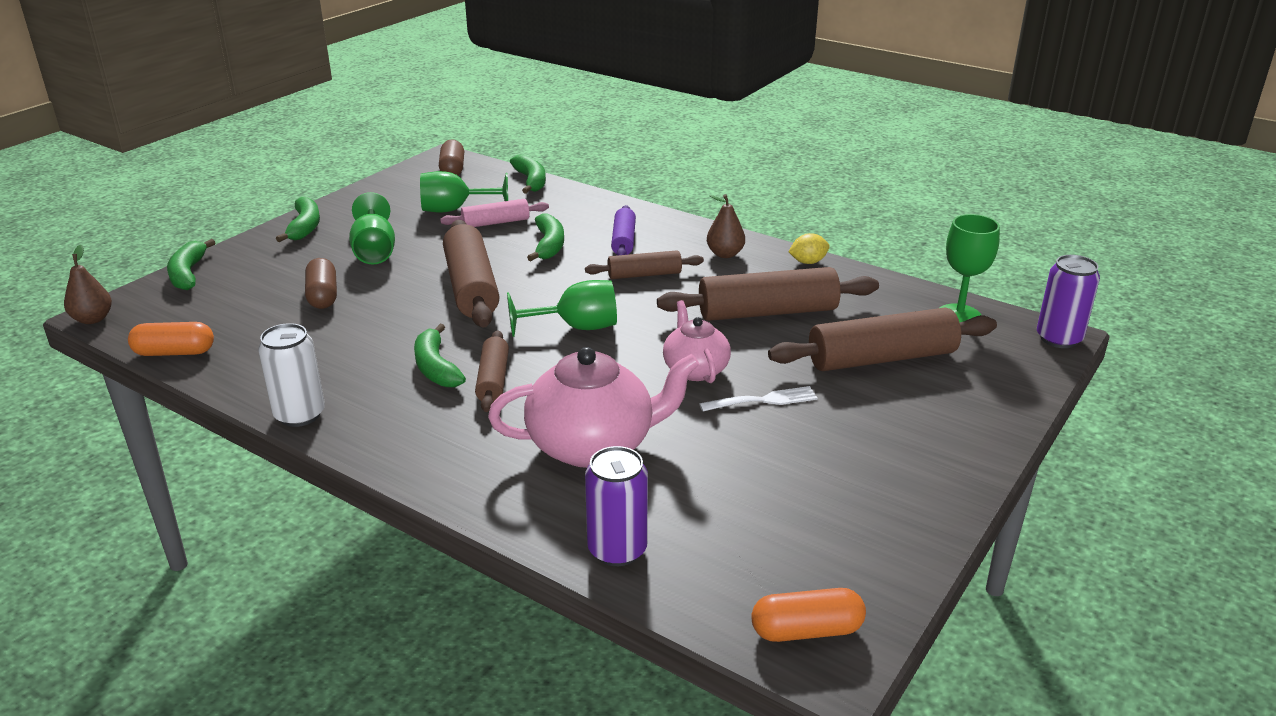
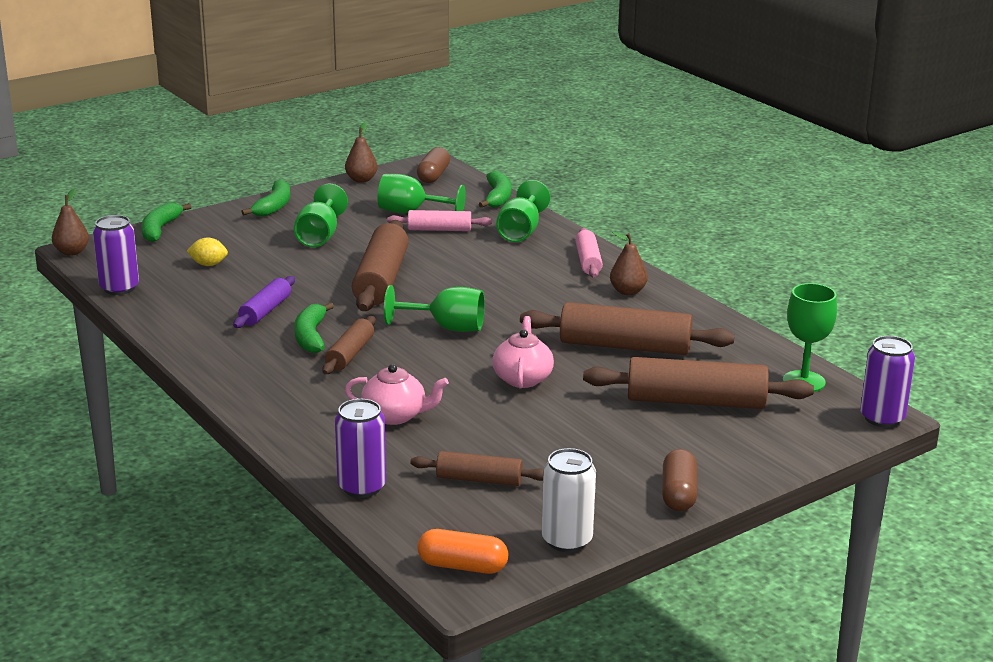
camera: 20 degrees right, 5 degrees down
orange capsule [128,322,214,356] -> purple can [93,215,139,295]
white can [258,323,325,427] -> white can moved to [542,448,596,552]
brown capsule [305,258,337,309] -> brown capsule moved to [662,449,697,511]
pink teapot [488,347,700,468] -> pink teapot [345,364,449,425], size x0.59
green banana [527,213,564,261] -> none
brown rolling pin [585,250,704,279] -> brown rolling pin moved to [410,451,544,486]
purple rolling pin [611,205,636,255] -> purple rolling pin moved to [233,276,295,328]
white fork [699,386,818,411] -> none
yellow lemon [788,233,830,264] -> yellow lemon moved to [187,238,228,266]
none -> brown pear [345,122,378,183]
none -> green goblet [496,180,550,242]
none -> pink rolling pin [575,228,603,278]

